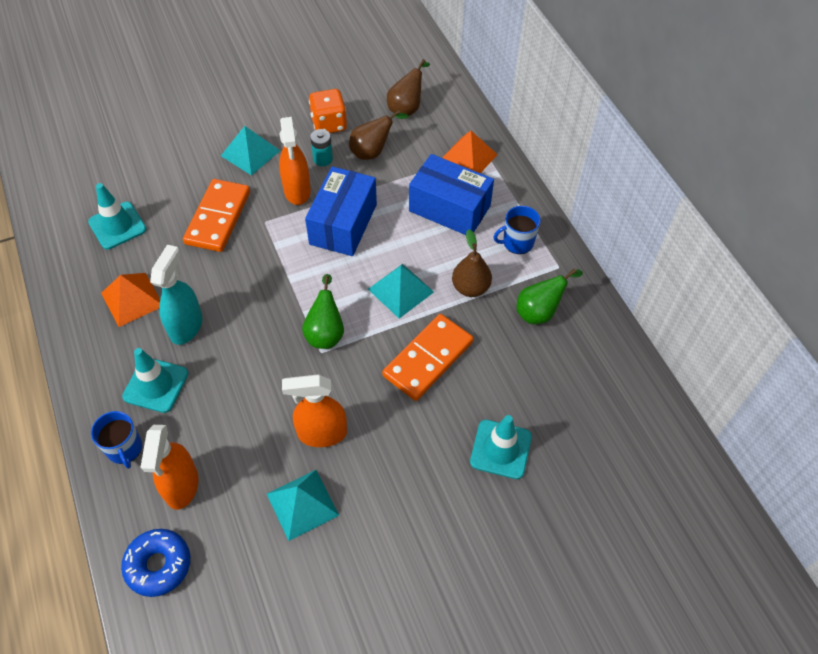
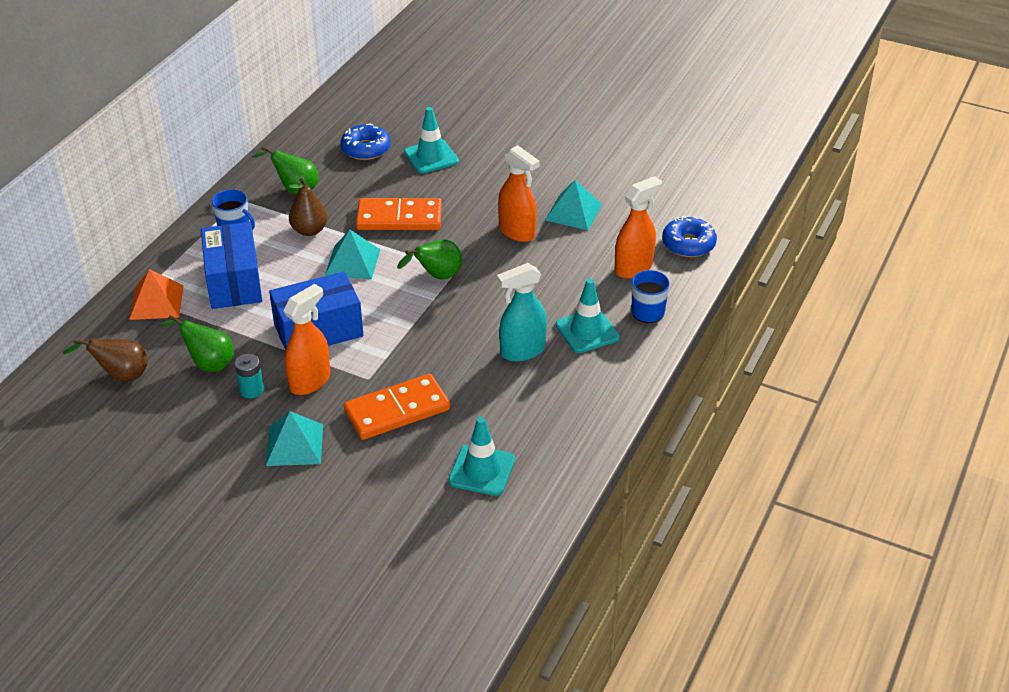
camera: 130 degrees left, 15 degrees down
orange pyramid [101,273,160,327] -> none
orange dice [309,89,347,133] -> none
brown pear [349,110,409,160] -> green pear [159,315,234,372]
none -> blue donut [340,124,391,160]

